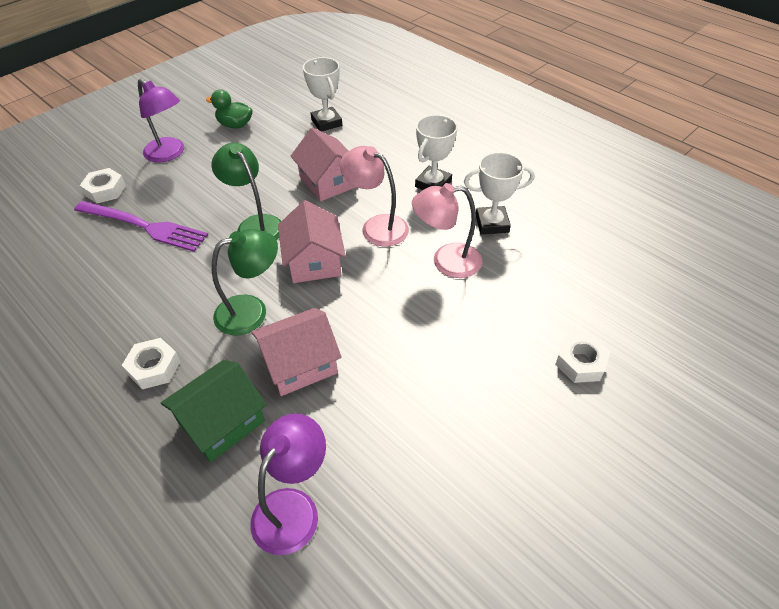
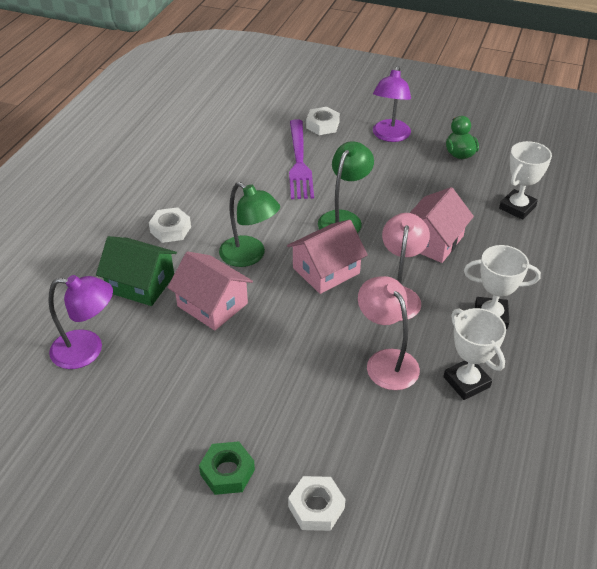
camera: 65 degrees right, 5 degrees down
none -> green nut [199,441,255,495]

